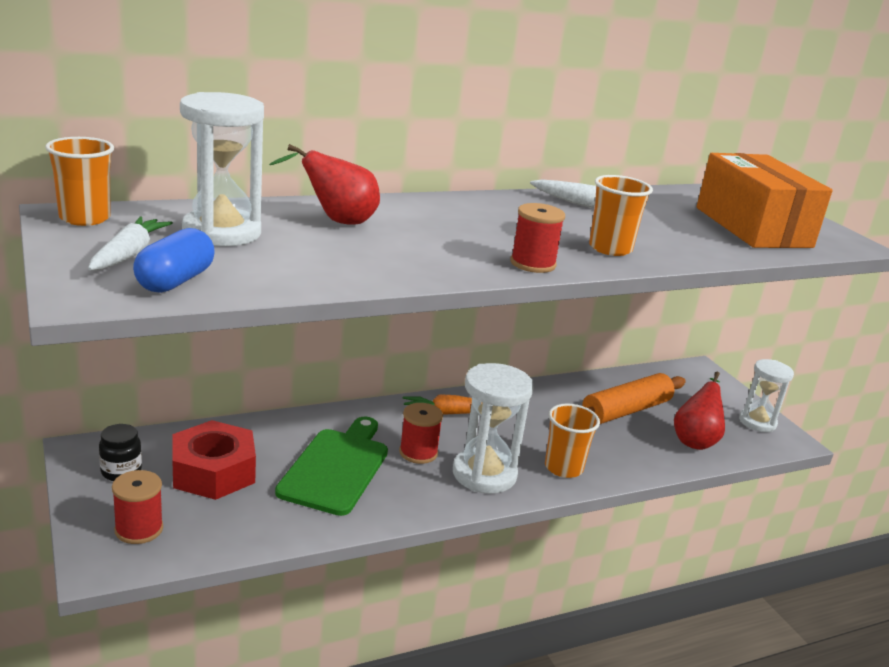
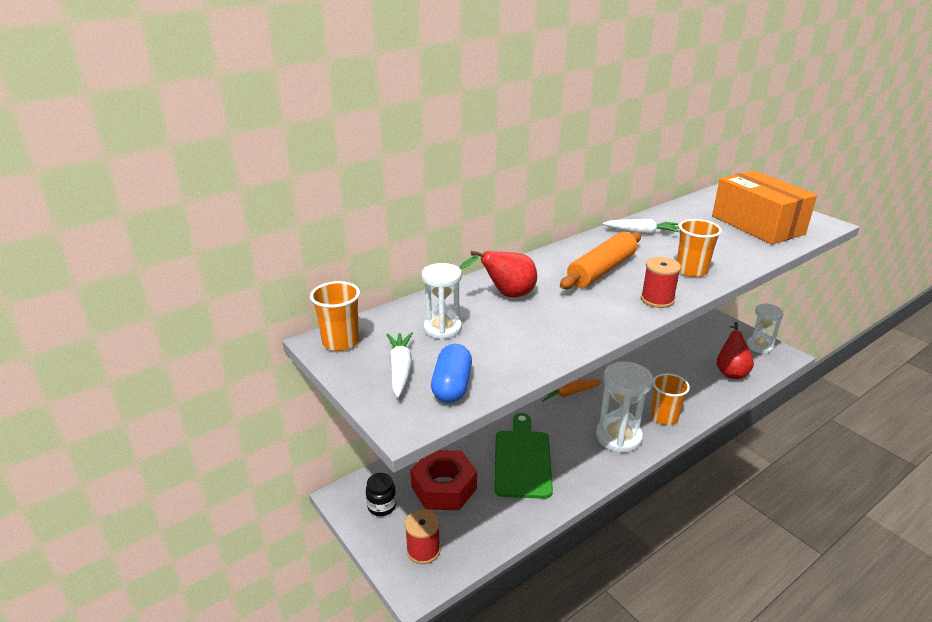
camera: 10 degrees left, 5 degrees up
white hourglass [180,92,264,246] -> white hourglass [422,263,462,340], size x0.66
red spool [399,403,443,464] -> none
orange rolling pin [582,373,686,424] -> orange rolling pin moved to [560,232,641,289]

